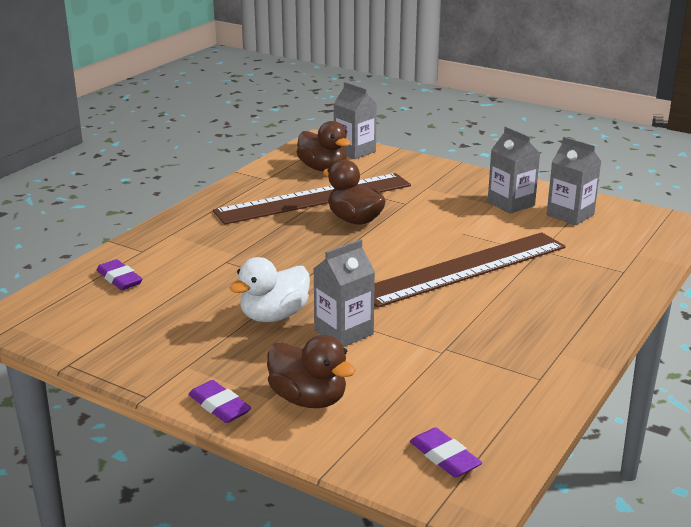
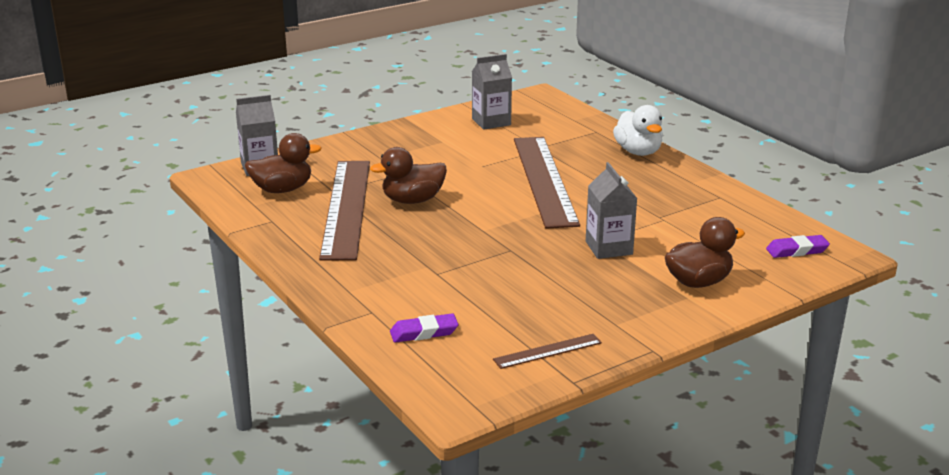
camera: 65 degrees left, 0 degrees up
purple eraser [188,380,251,423] -> none
white duck [230,257,310,322] -> white duck moved to [613,105,663,156]
grey carton [488,126,541,214] -> none
none -> brown ruler [493,334,602,369]

